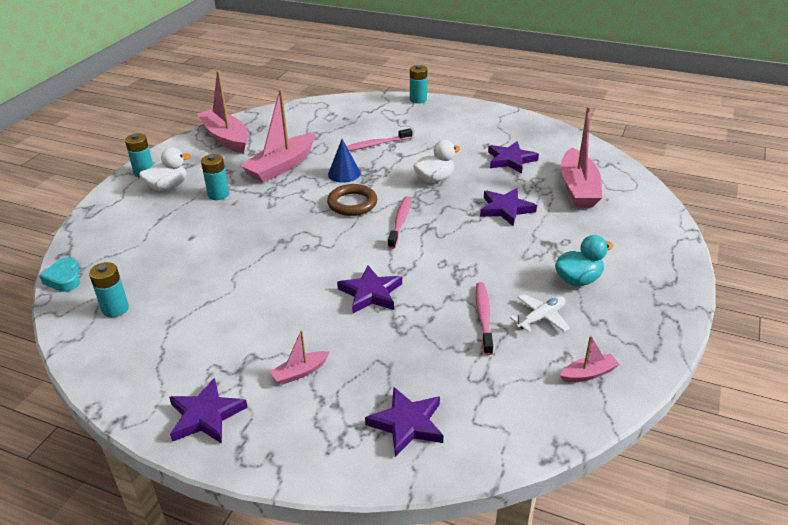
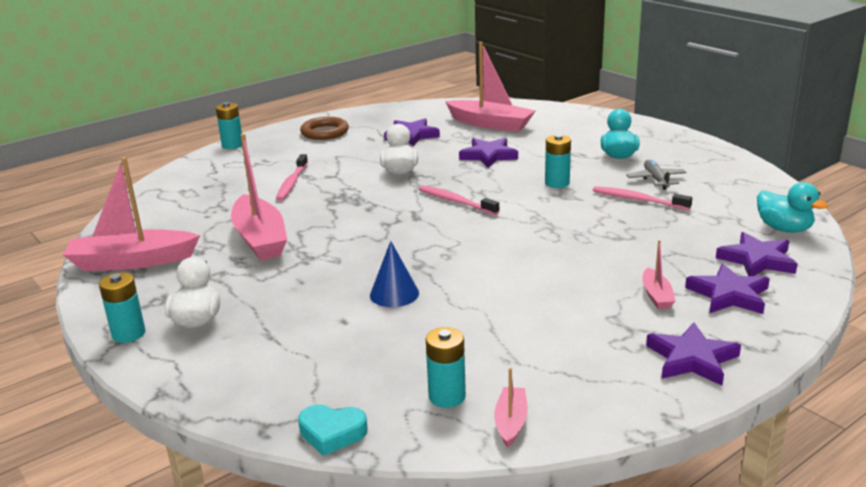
camera: 60 degrees left, 10 degrees down
turquoise battery [201,154,229,200] -> turquoise battery moved to [545,134,571,188]
brown ring [327,184,377,216] -> brown ring moved to [300,117,349,140]
blue cone [328,139,361,183] -> blue cone moved to [370,241,419,307]
purple star [337,266,402,313] -> purple star moved to [685,264,770,314]
white plane [510,294,570,332] -> grey plane [626,160,687,190]
pink boat [560,335,620,382] -> pink boat moved to [494,368,528,448]
none -> turquoise duck [757,182,828,233]

